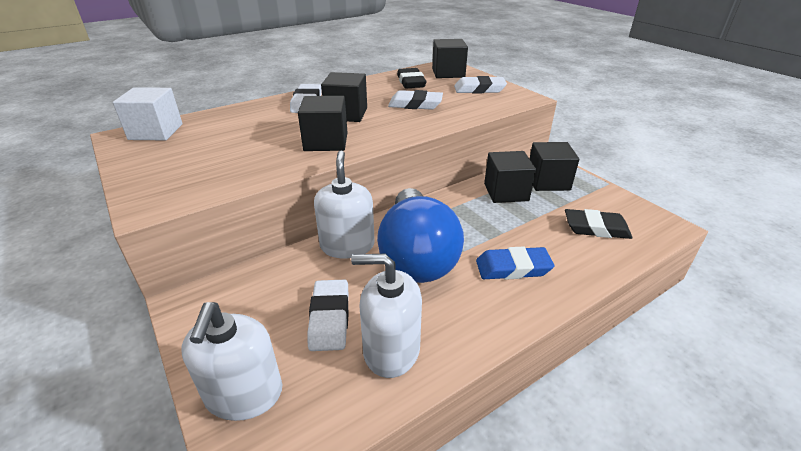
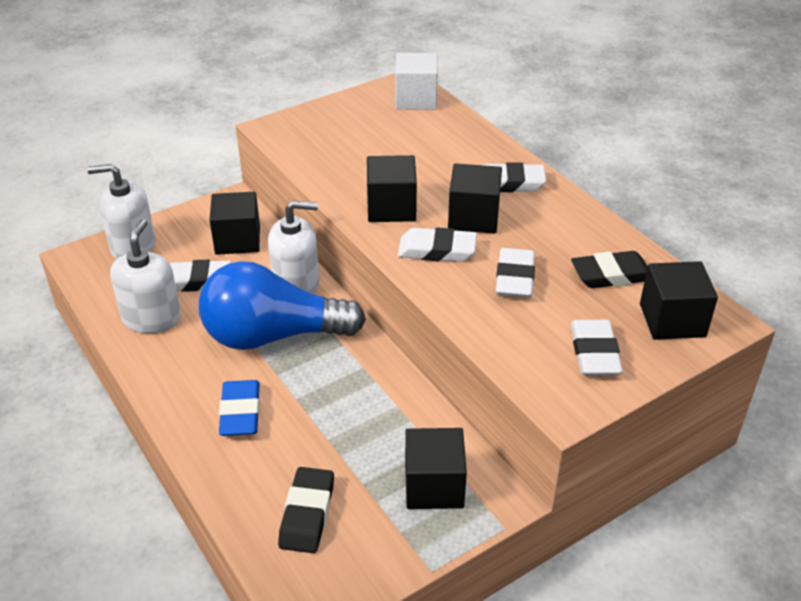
camera: 90 degrees right, 5 degrees up
black cube [484,151,536,203] -> black cube moved to [210,192,260,255]
none -> white eraser [398,228,477,262]

